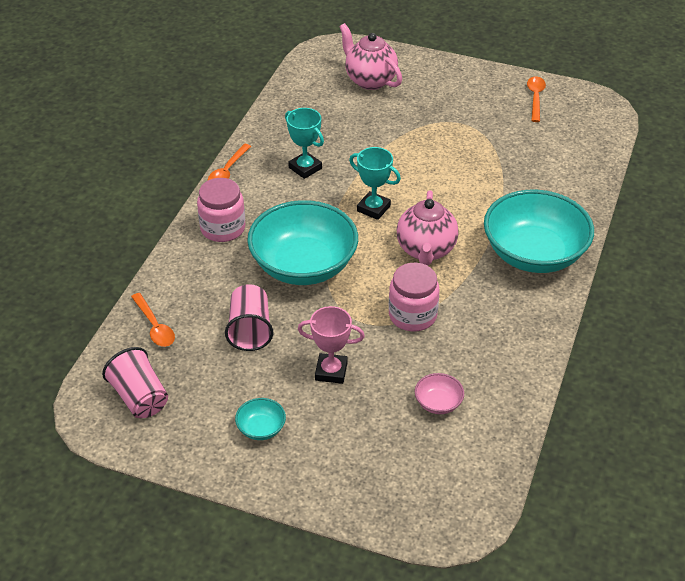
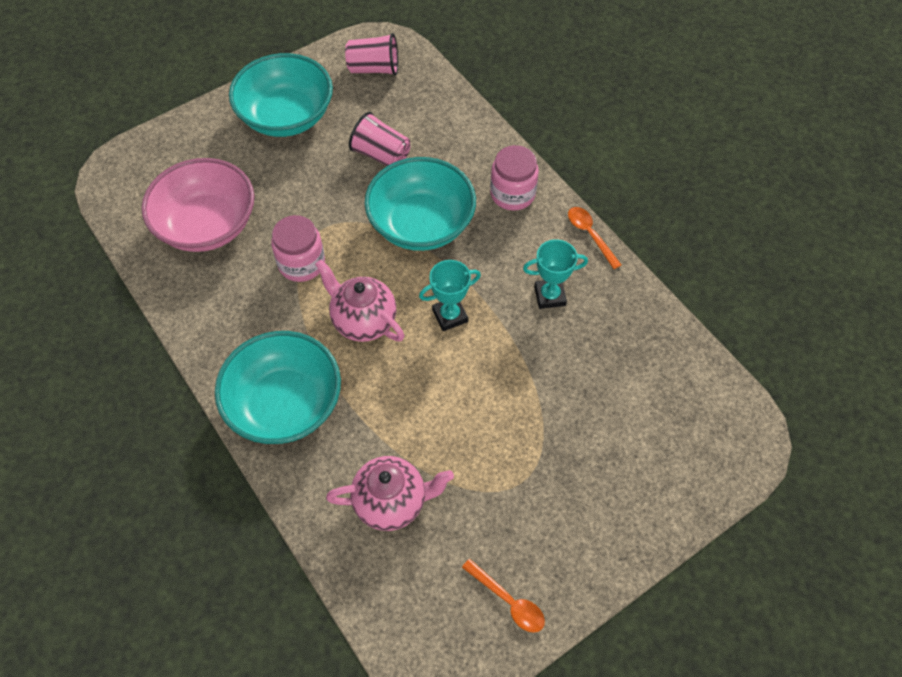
camera: 125 degrees right, 15 degrees up
orange spoon [131,293,175,347] -> none
turquoise bowl [235,398,286,440] -> turquoise bowl [229,53,333,137], size x2.46
pink trophy [298,306,365,384] -> none
pink teapot [339,23,402,90] -> pink teapot moved to [326,456,454,531]
pink bowl [415,373,464,414] -> pink bowl [141,158,254,252], size x2.46

